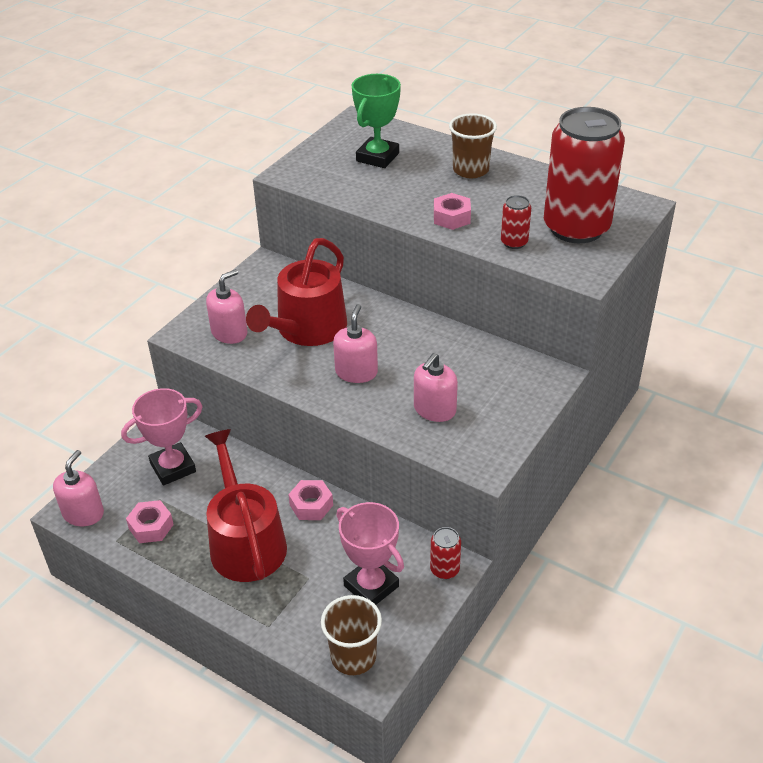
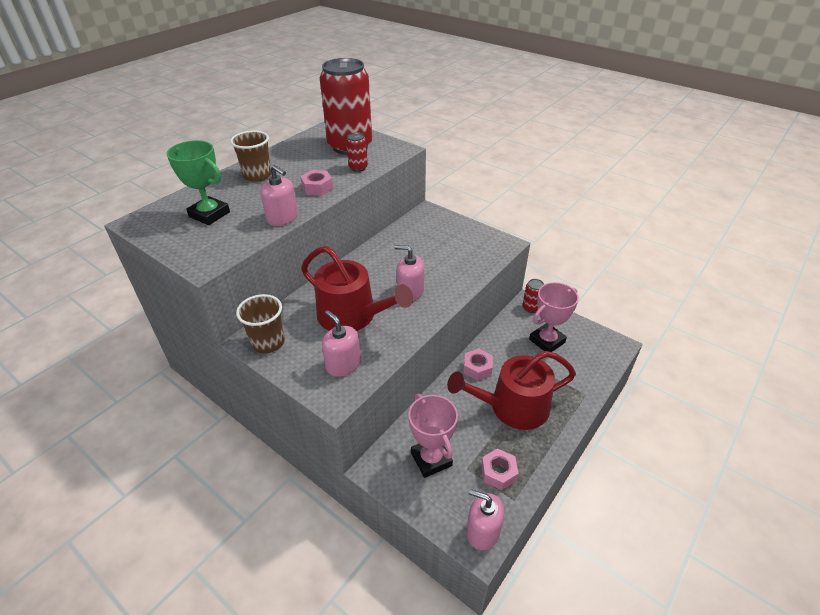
camera: 85 degrees left, 0 degrees up
brown cup [321,595,382,675] -> brown cup moved to [236,294,285,354]
pink soap dispenser [414,353,458,422] -> pink soap dispenser moved to [260,165,298,226]

